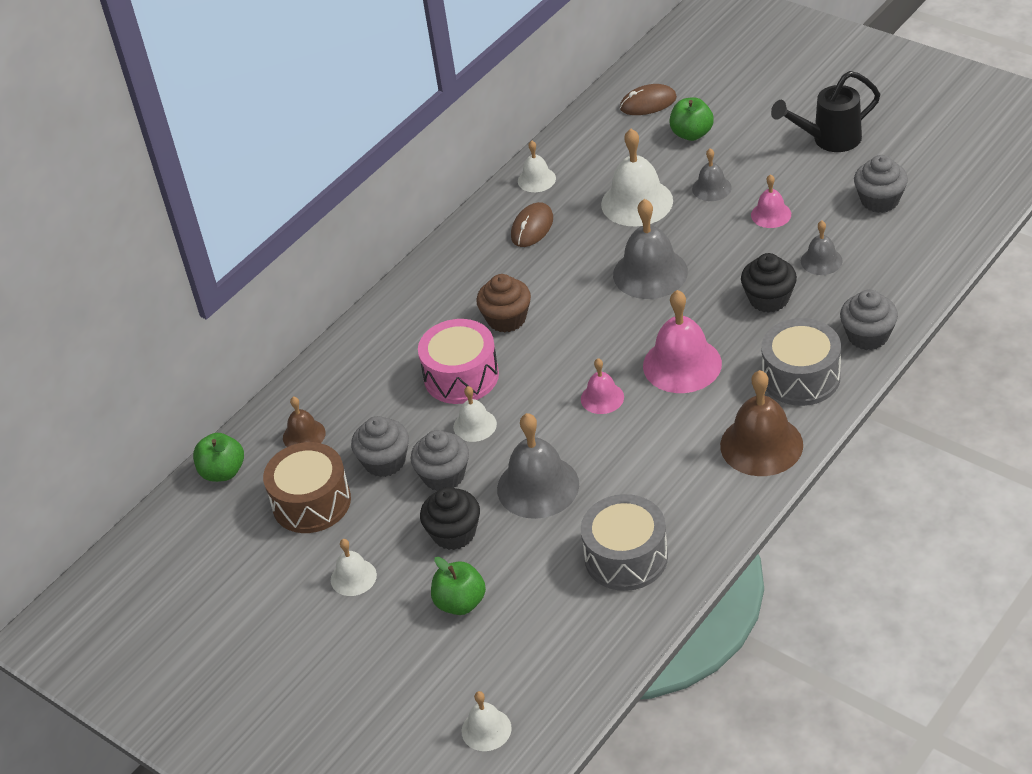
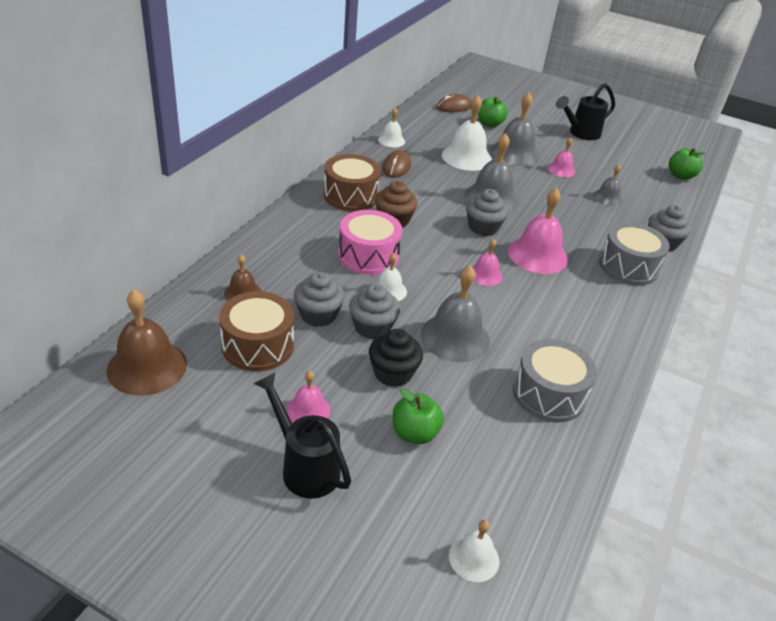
camera: 20 degrees left, 5 degrees down
green apple [193,433,244,482] -> green apple moved to [669,148,706,179]
white bell [331,539,377,596] -> pink bell [287,371,330,422]
grey bell [692,149,732,201] -> grey bell [491,92,540,166], size x1.83
brown bell [720,370,803,476] -> brown bell moved to [106,290,187,396]
black cupcake [741,253,797,313] -> none
grey cupcake [854,155,908,213] -> grey cupcake moved to [466,189,508,236]
none -> black watering can [254,372,351,499]
none -> brown drum [324,154,381,211]

